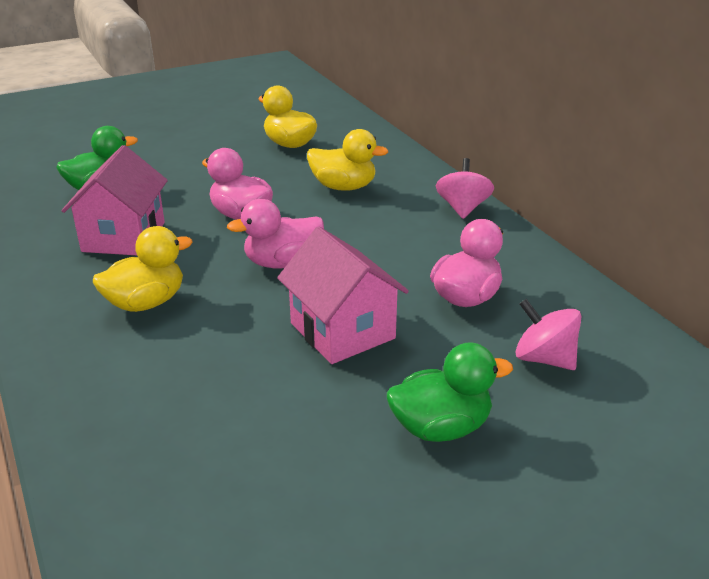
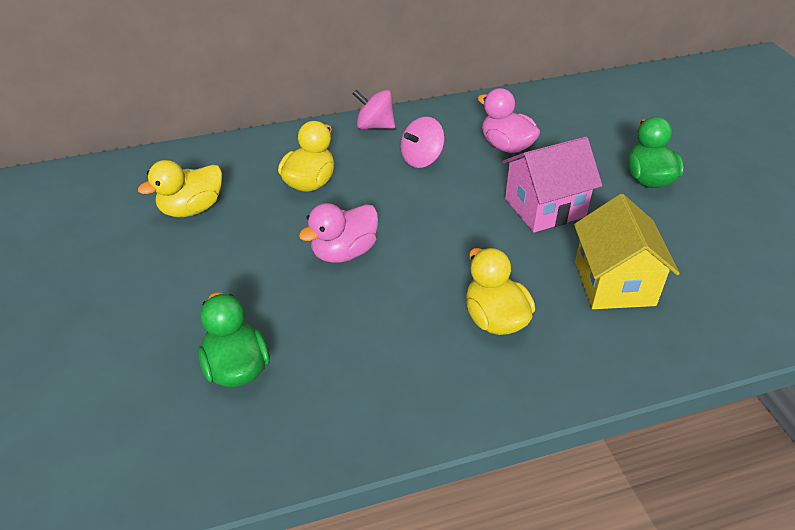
camera: 80 degrees left, 10 degrees up
pink house [62,145,168,255] -> none
pink duck [227,199,324,269] -> none
pink spinning top [515,299,581,370] -> pink spinning top moved to [400,117,445,168]
none -> yellow house [574,194,680,309]

